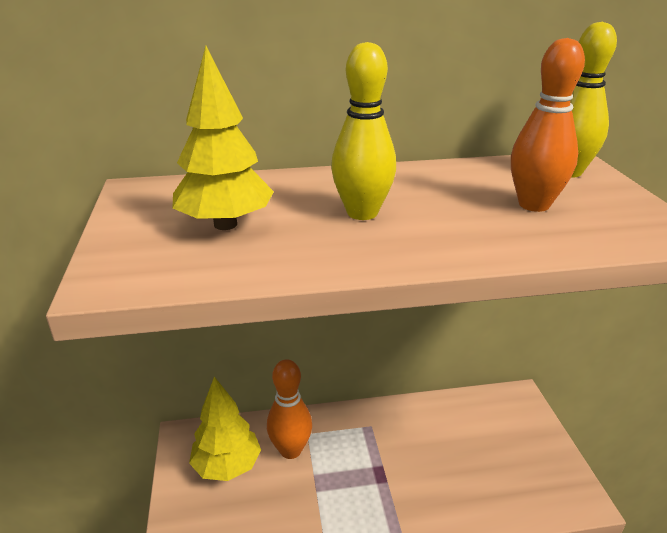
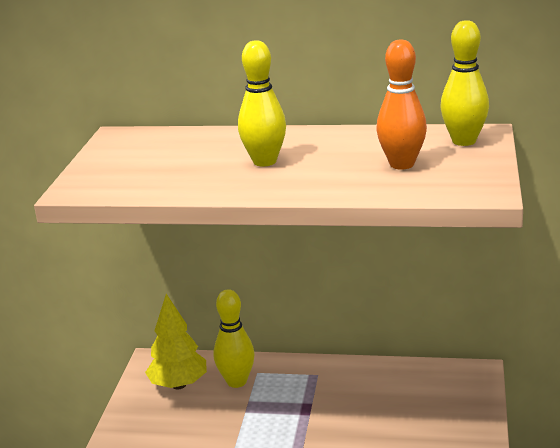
camera: 20 degrees right, 5 degrees down
yellow tree [173,46,274,230] -> none
orange bowling pin [267,359,312,459] -> yellow bowling pin [214,289,255,388]

